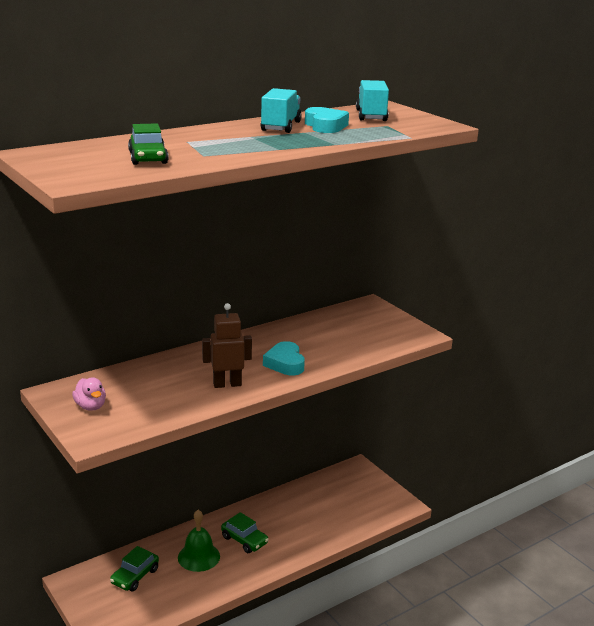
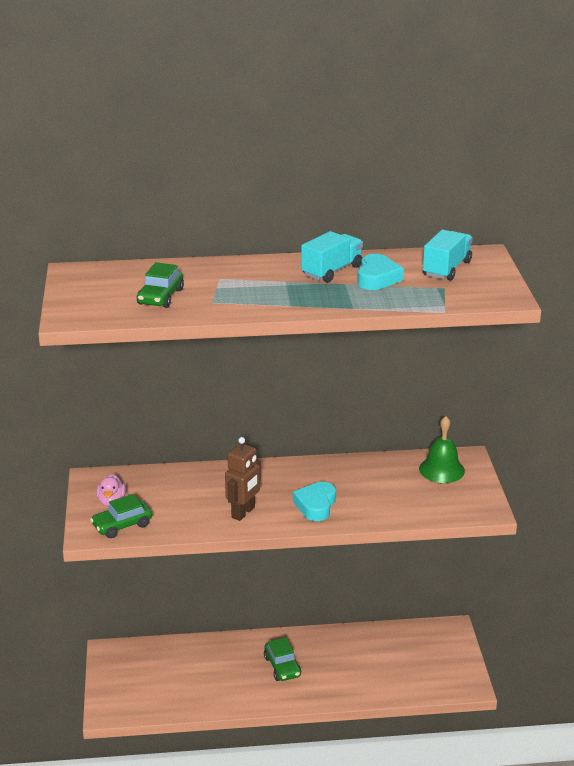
camera: 30 degrees right, 5 degrees up
green car [110,546,159,591] -> green car moved to [90,494,152,538]
green bell [178,510,220,572] -> green bell moved to [419,416,465,483]
brown robot [202,303,252,388] -> brown robot turned 105 degrees clockwise [225,437,261,521]

